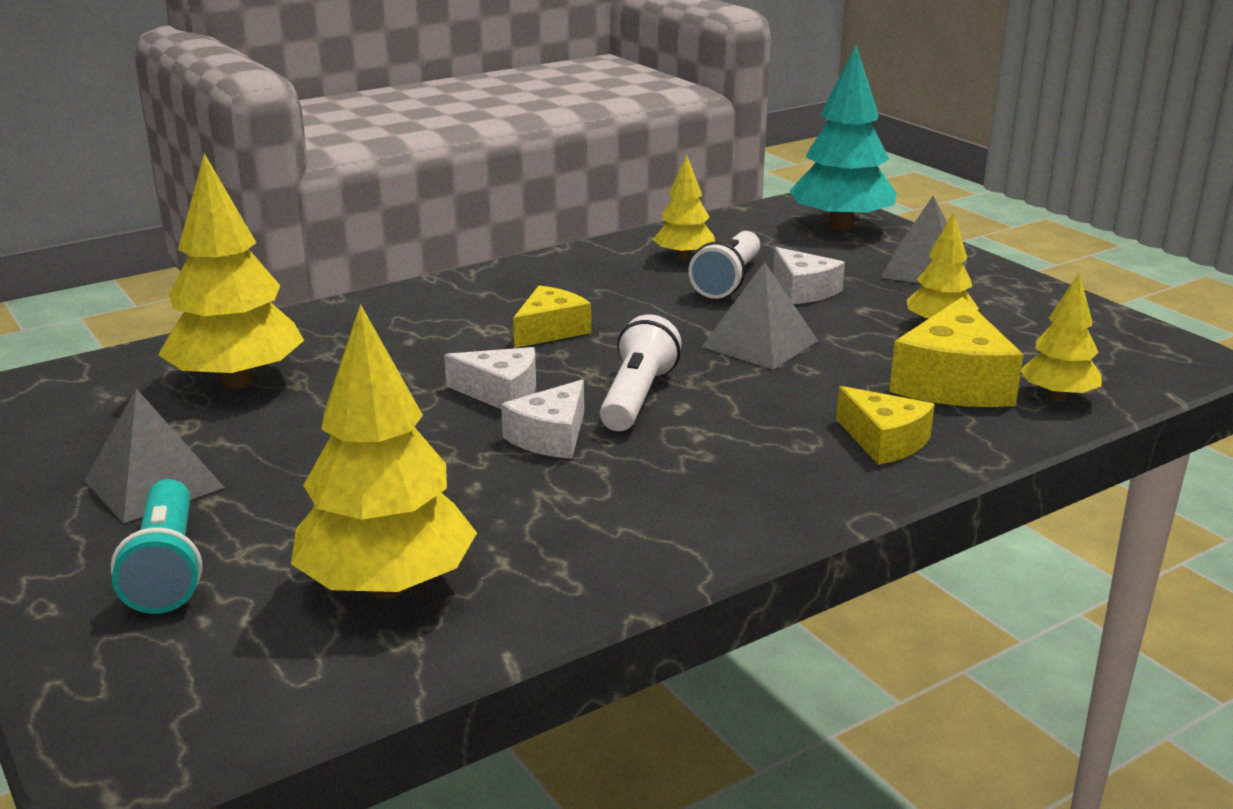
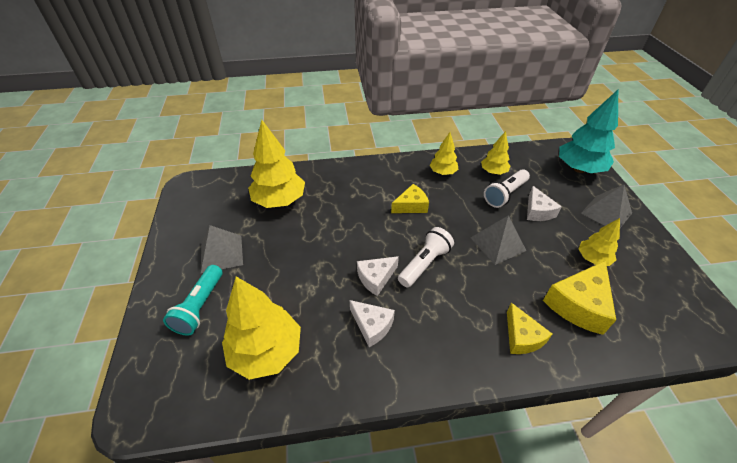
camera: 25 degrees right, 20 degrees up
white cheese [444,347,536,409] -> white cheese moved to [349,300,395,347]
yellow tree [1021,273,1102,401] -> yellow tree moved to [430,132,458,175]

